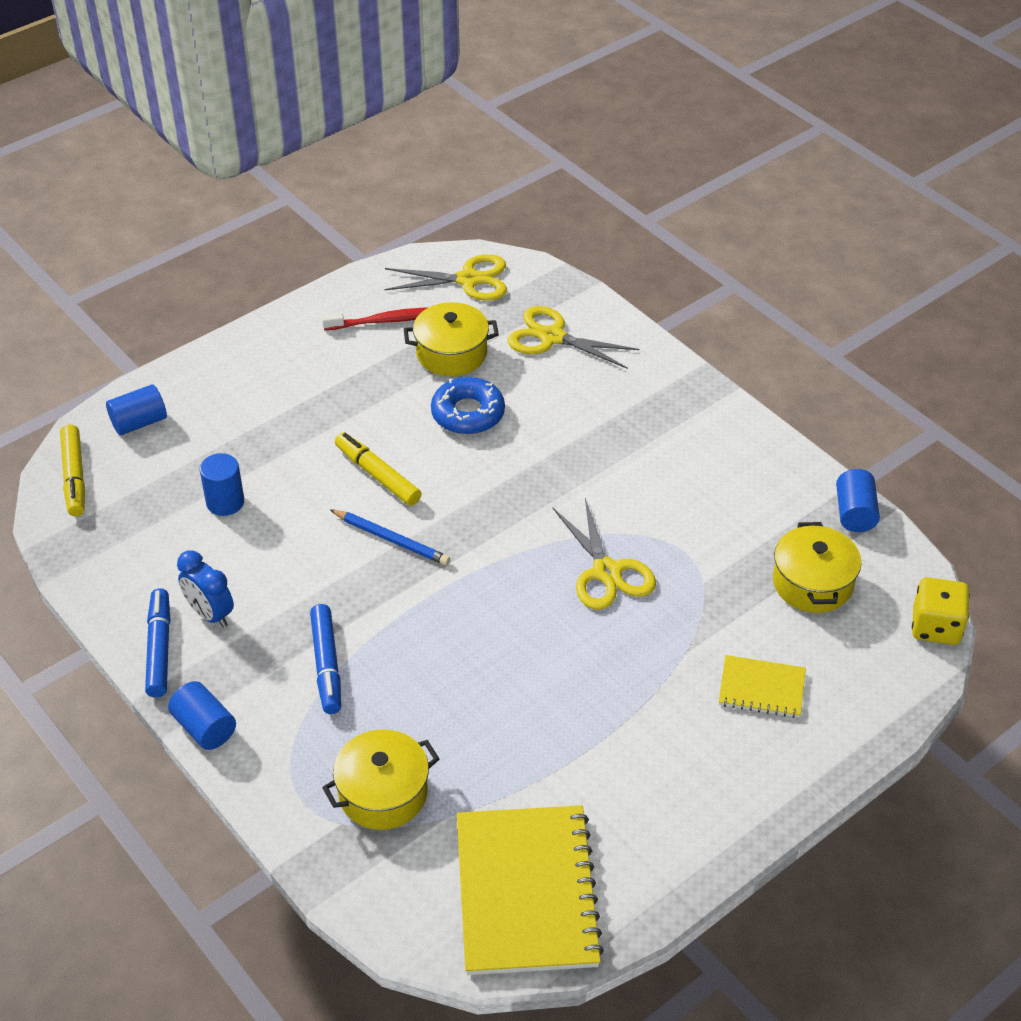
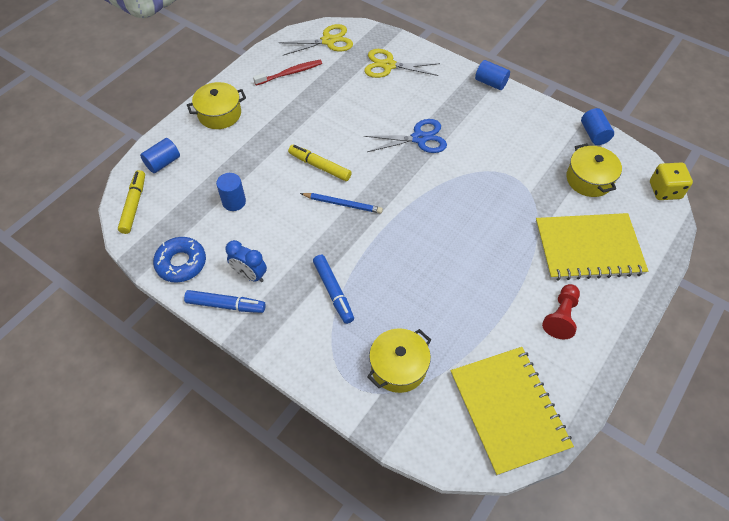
camera: 15 degrees left, 10 degrees up
yellow marker [60,424,85,516] -> yellow marker turned 150 degrees counterclockwise [118,170,145,234]
blue marker [145,588,170,697] -> blue marker turned 120 degrees clockwise [184,290,266,313]
blue cylinder [168,681,236,750] -> blue cylinder moved to [475,60,510,90]
yellow pot [404,302,499,376] -> yellow pot moved to [187,82,246,129]
blue donut [431,377,505,434] -> blue donut moved to [153,237,206,282]
yellow scissors [553,498,656,610] -> none
yellow notebook [719,655,806,718] -> yellow notebook [536,213,648,281], size x1.99
none -> blue scissors [364,119,447,153]
none -> red pawn [542,284,580,339]

